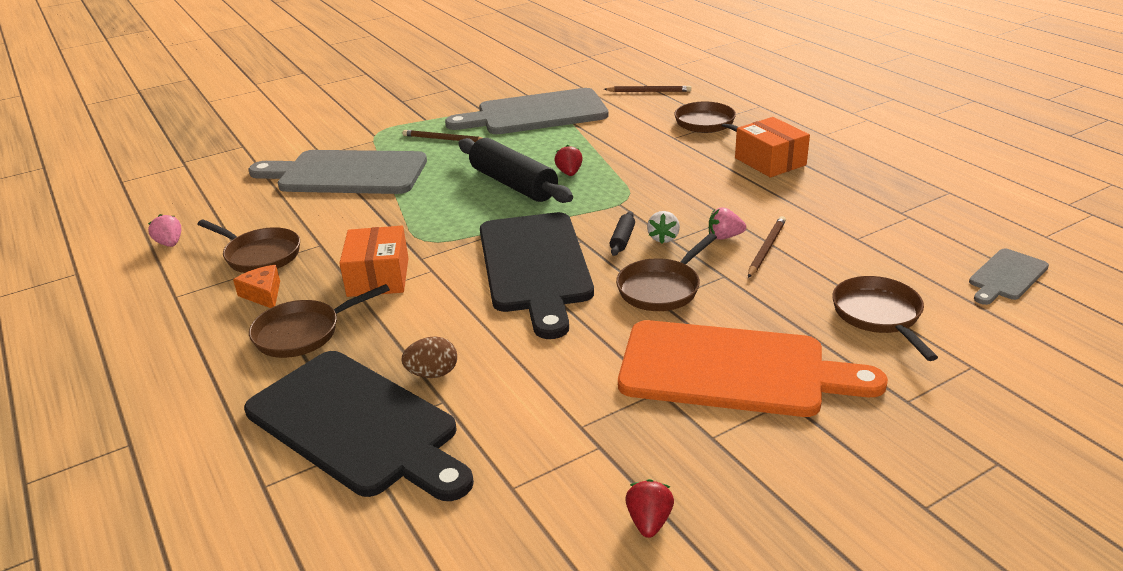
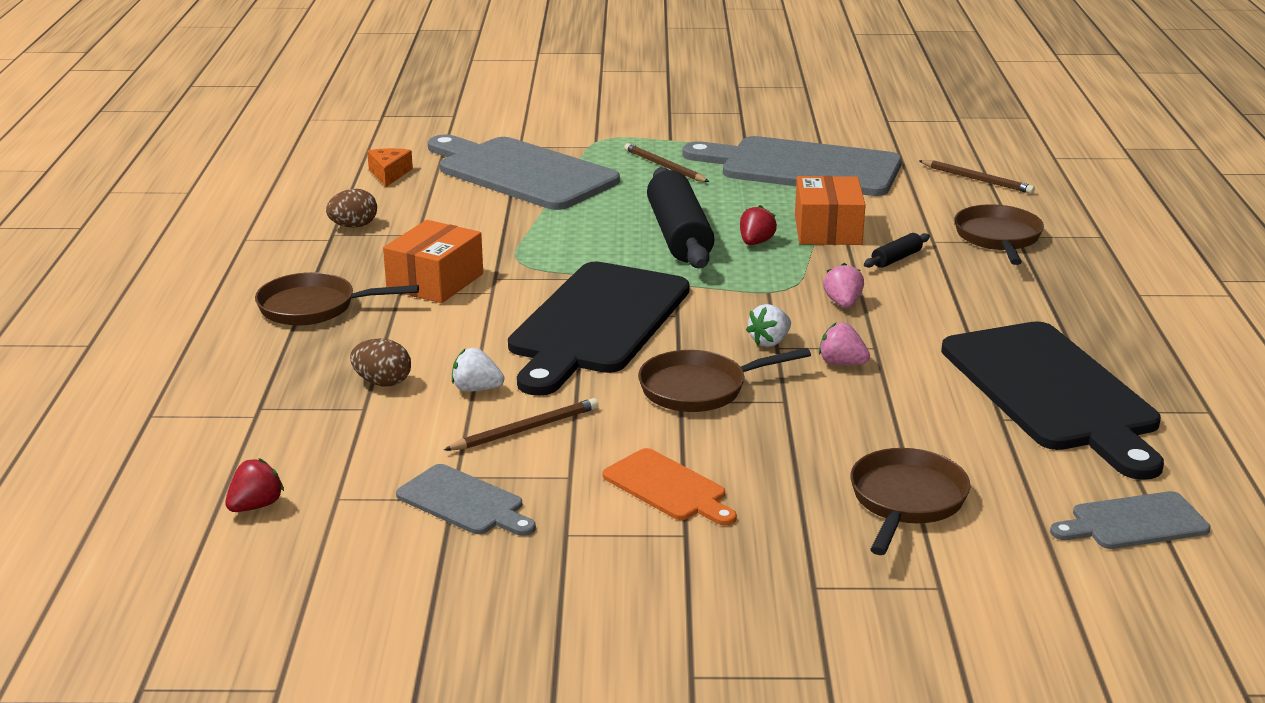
camera: 30 degrees right, 5 degrees down
pink strawberry [148,214,181,247] -> pink strawberry moved to [823,263,864,308]
brown pan [198,219,300,273] -> brown egg [326,189,377,228]
orange cheese [233,265,280,308] -> orange cheese moved to [367,148,413,187]
black cutting board [244,351,474,501] -> black cutting board moved to [941,321,1164,480]
black rolling pin [610,211,635,256] -> black rolling pin moved to [864,233,930,268]
orange cutting board [618,320,888,417] -> orange cutting board [603,448,737,525], size x0.47
red strawberry [625,479,674,538] -> red strawberry moved to [225,458,284,512]
orange box [735,117,810,177] -> orange box moved to [795,176,866,245]
brown pencil [748,216,786,278] -> brown pencil moved to [444,398,599,451]
none -> grey cutting board [396,464,536,536]
none -> white strawberry [452,348,504,392]

